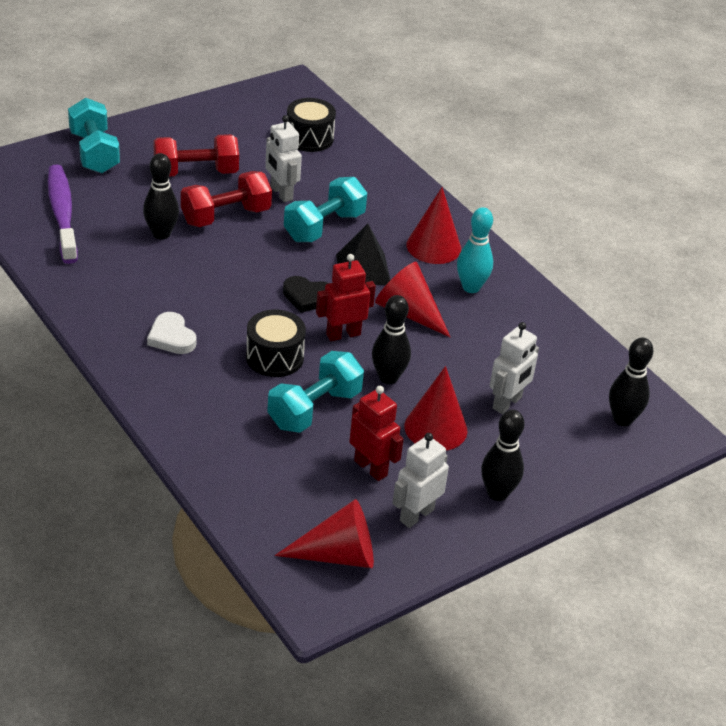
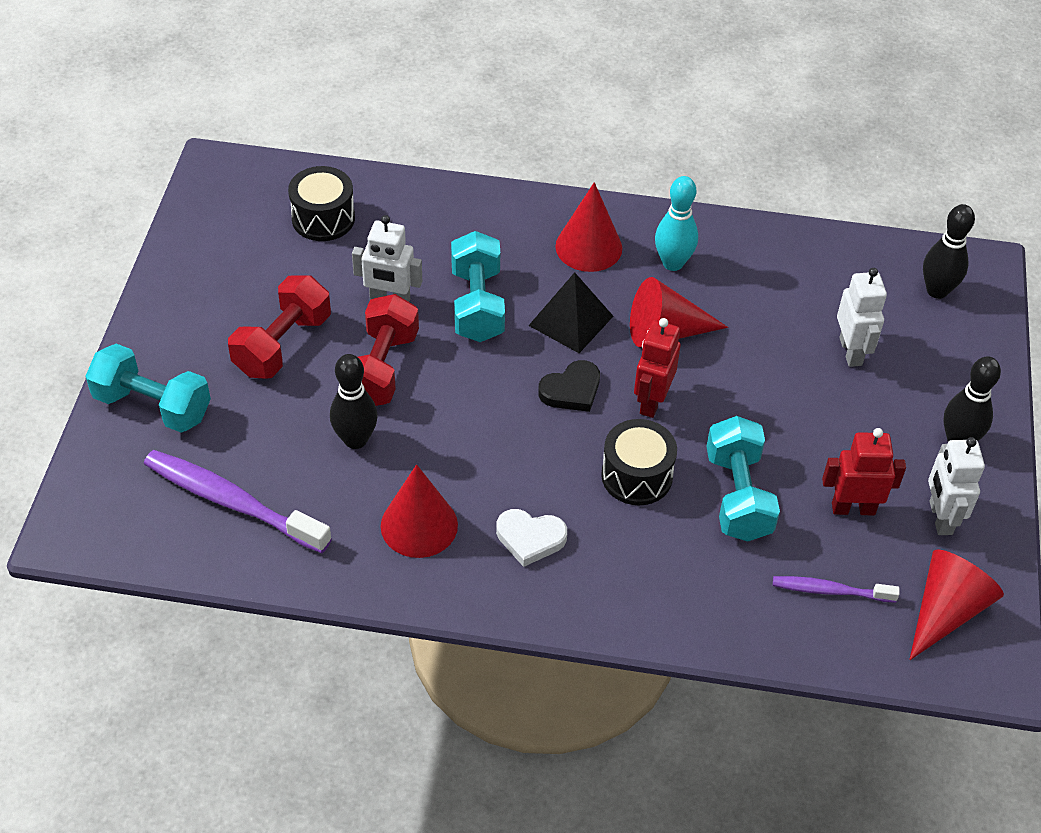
camera: 45 degrees left, 10 degrees up
black bowling pin [372,295,411,384] -> none
red cone [404,366,468,451] -> red cone moved to [381,464,458,558]
none -> purple toothbrush [773,576,900,603]

